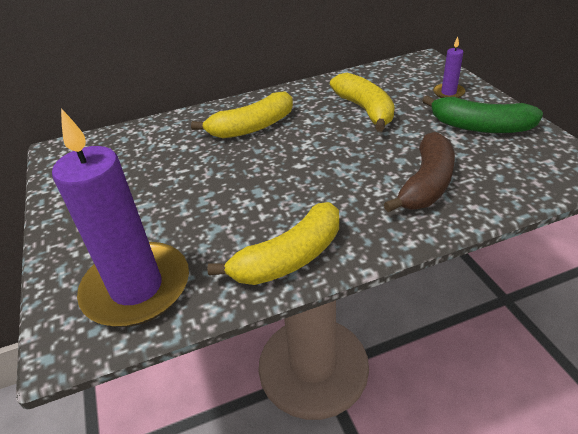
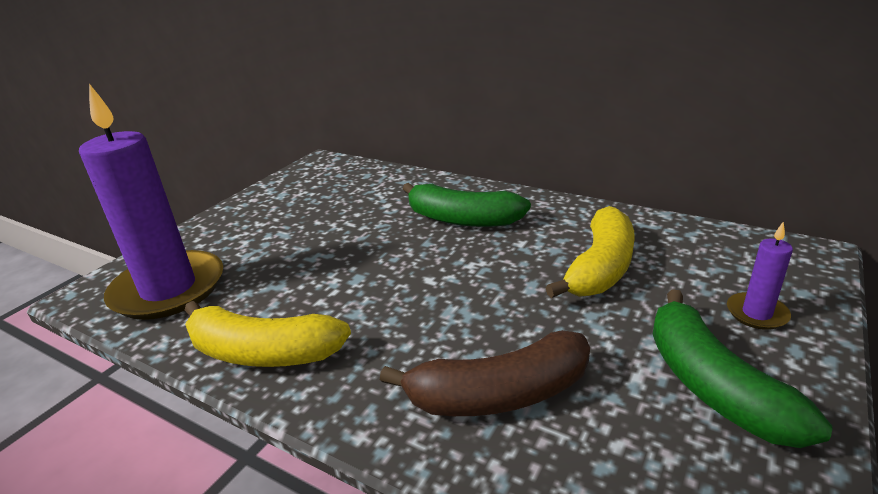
camera: 50 degrees right, 10 degrees down
yellow banana [191,91,293,138] -> green banana [402,183,531,227]

